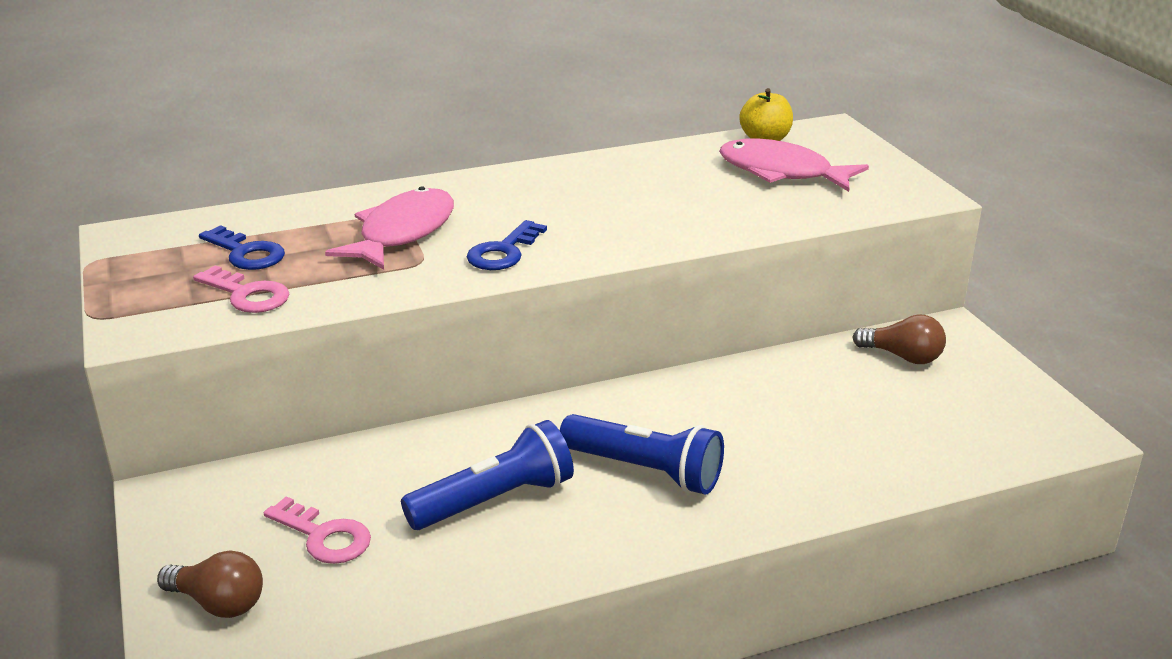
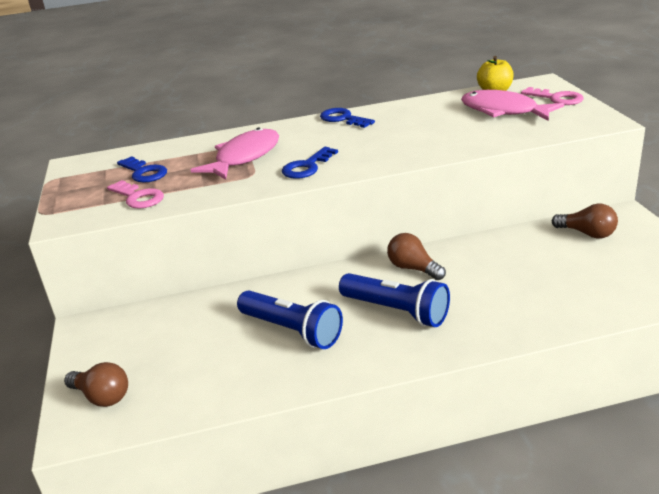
camera: 10 degrees right, 0 degrees up
pink key [264,496,371,564] -> pink key moved to [521,87,584,105]
blue flashlight [401,420,574,530] -> blue flashlight turned 60 degrees clockwise [237,290,343,349]
none -> blue key [320,108,375,128]
none -> brown light bulb [387,233,446,280]

